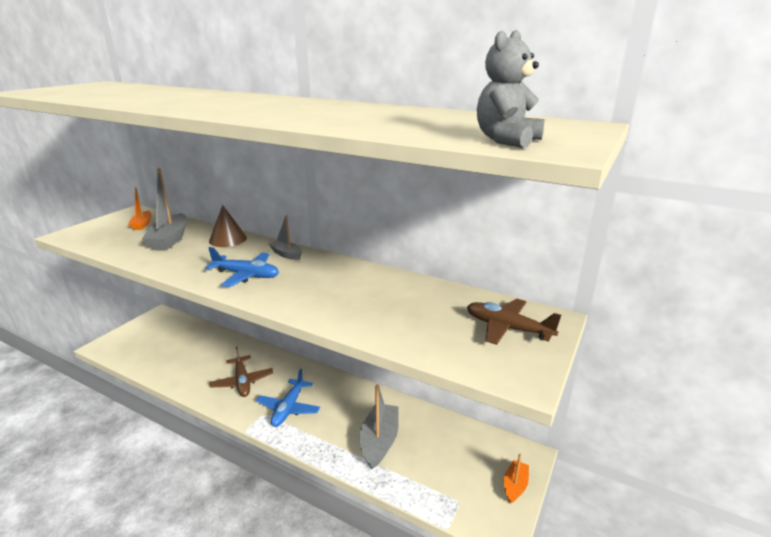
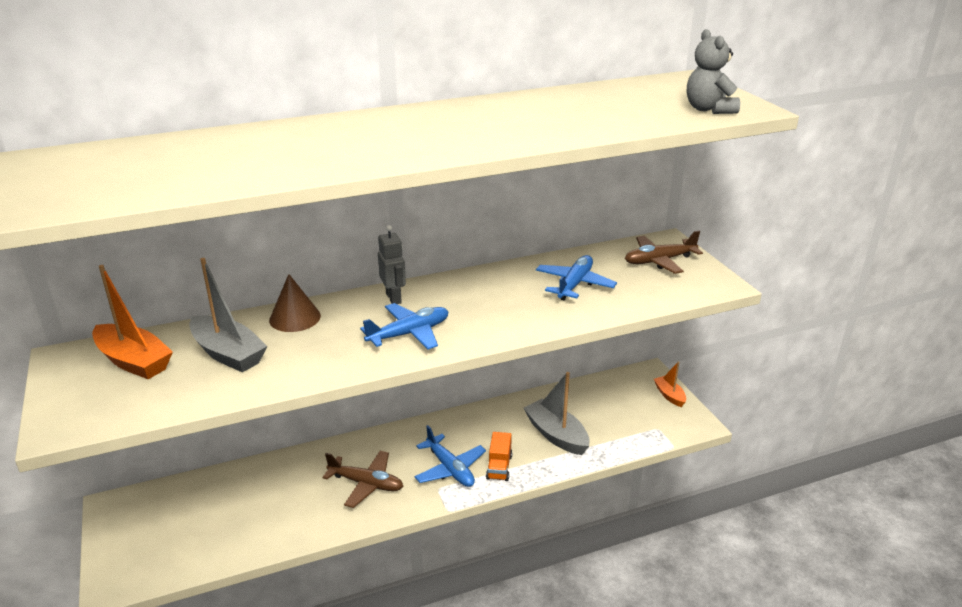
camera: 50 degrees left, 5 degrees up
orange boat [128,187,151,230] -> orange boat [92,265,173,379], size x1.74
grey boat [269,215,302,260] -> grey robot [378,225,406,304]
none -> orange truck [486,432,512,481]
none -> blue plane [536,255,617,300]

